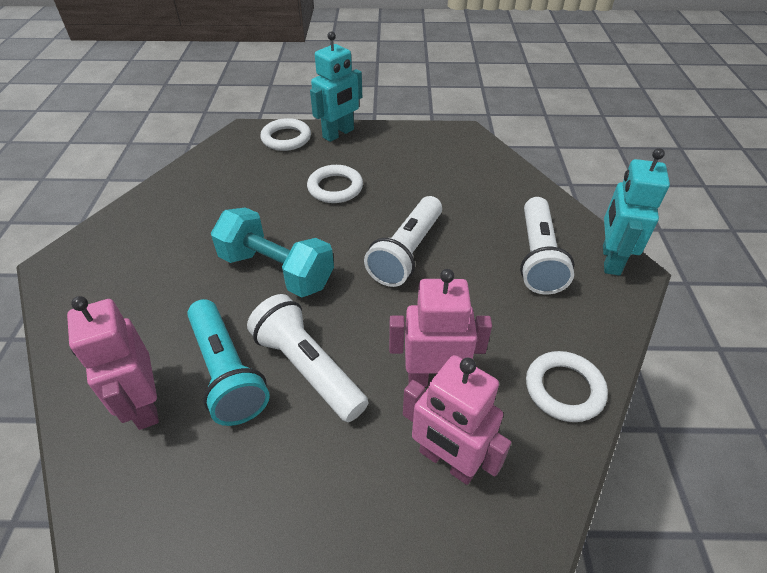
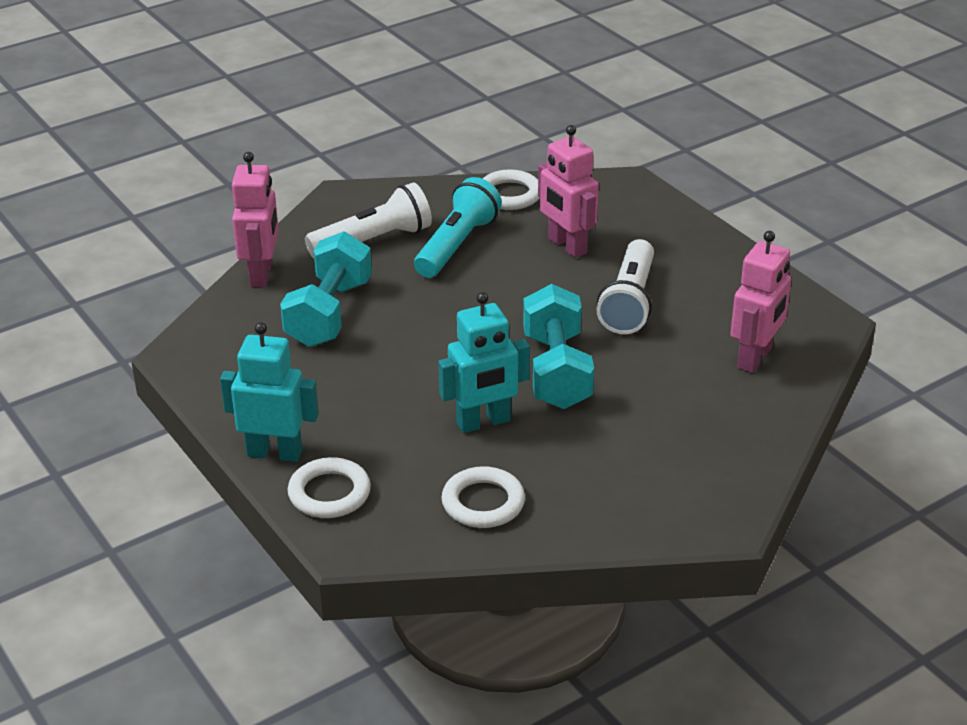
camera: 125 degrees left, 10 degrees down
turquoise flashlight [187,299,270,426] -> turquoise flashlight moved to [414,177,502,278]
white ring [307,165,363,203] -> white ring moved to [442,466,525,528]
white flashlight [364,196,442,287] -> none
pink robot [403,355,511,485] -> pink robot moved to [232,152,279,287]
turquoise robot [603,148,670,276] -> turquoise robot moved to [438,292,530,433]
none -> turquoise dumbbell [280,231,372,347]

